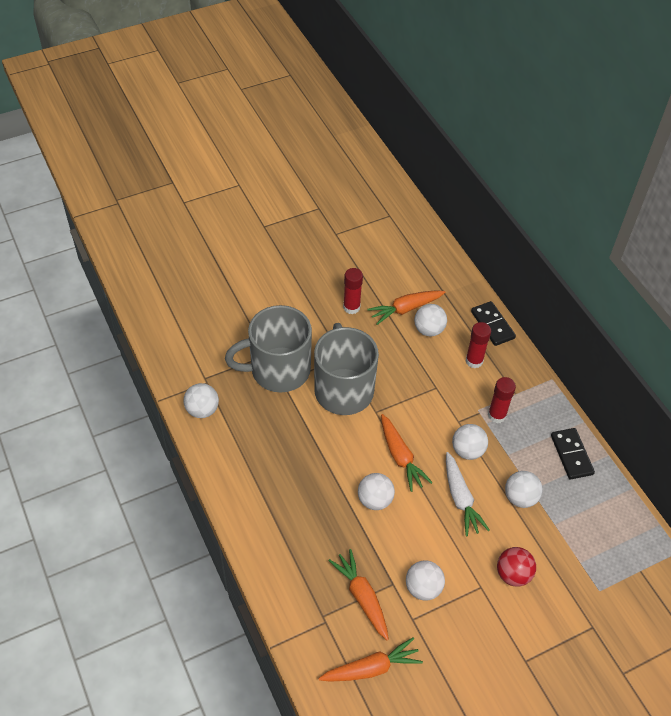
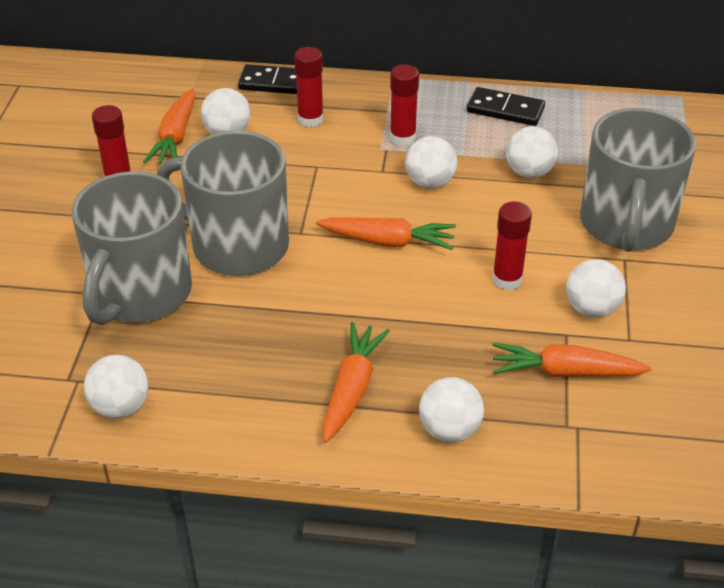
camera: 55 degrees left, 10 degrees down
orange carrot [318,637,423,682] -> orange carrot moved to [322,322,390,443]
white ball [358,473,395,510] -> white ball moved to [419,377,484,442]
white carrot [446,452,490,536] -> none
red ball [497,547,536,587] -> grey mug [580,108,696,252]
none -> red glue stick [492,202,532,290]

